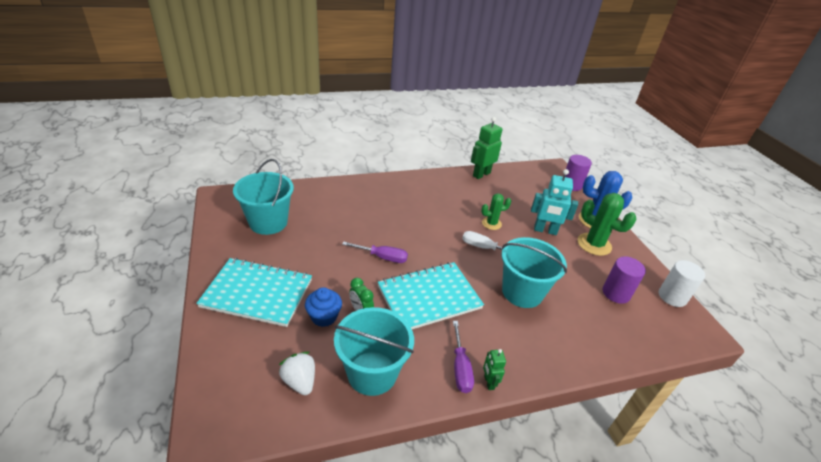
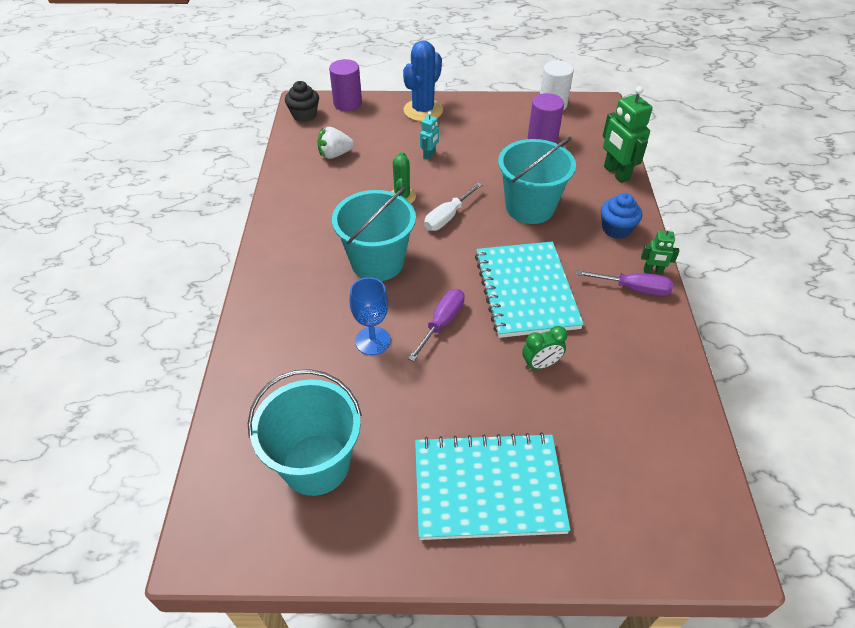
camera: 70 degrees left, 10 degrees up
turquoise notebook [196,258,312,327] -> turquoise notebook turned 60 degrees clockwise [415,432,571,540]
white strawberry [279,352,315,395] -> white strawberry moved to [317,127,354,159]
blue cupcake [305,287,342,327] -> blue cupcake moved to [601,193,642,239]
turquoise bucket [334,307,414,396] -> turquoise bucket moved to [332,187,416,281]
green robot [471,117,502,179] -> green robot moved to [603,86,652,183]
turquoise robot [531,169,578,235] -> turquoise robot [420,111,439,160], size x0.53
green cactus [578,193,637,256] -> none
none -> black cupcake [285,81,319,122]
none -> blue goblet [350,277,391,355]

